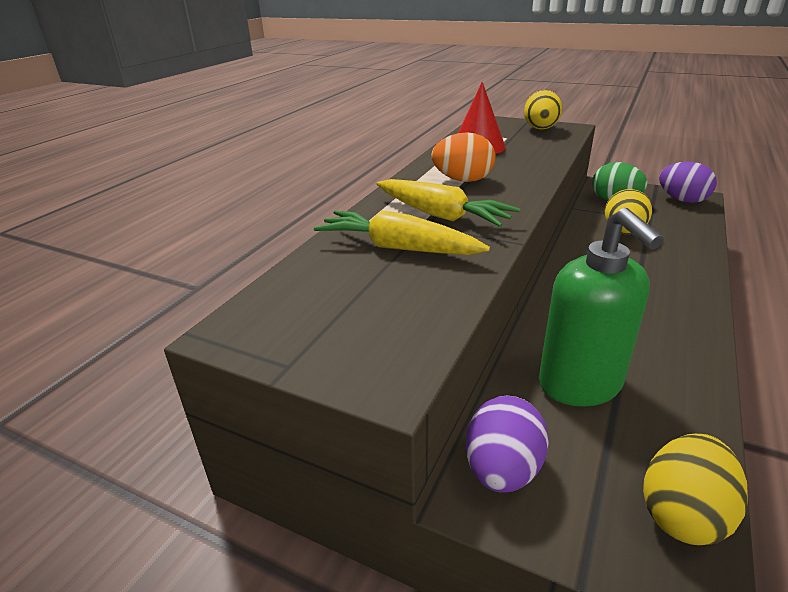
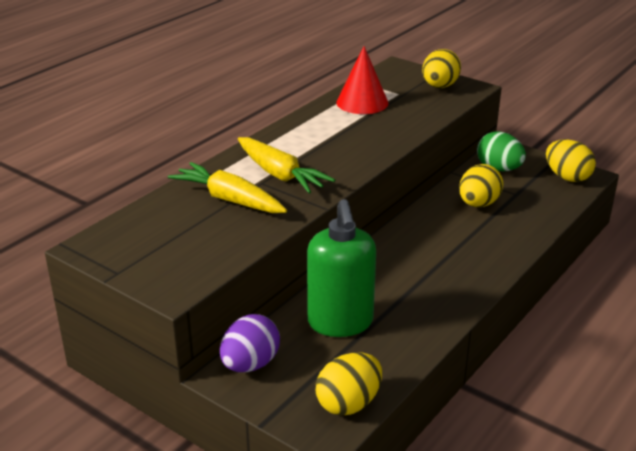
camera: 10 degrees right, 0 degrees up
orange egg [431,132,495,182] -> none
purple egg [659,162,717,203] -> yellow egg [546,139,596,182]

